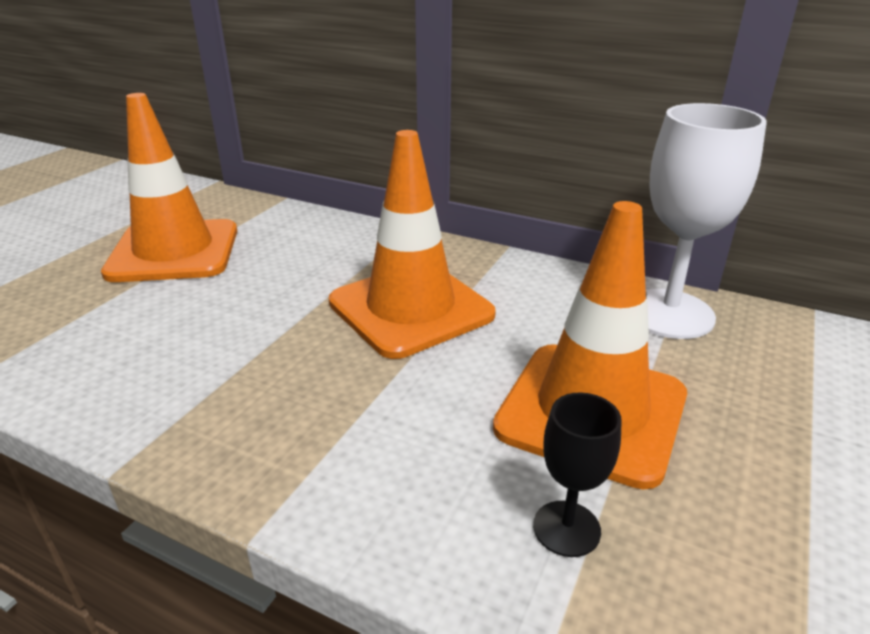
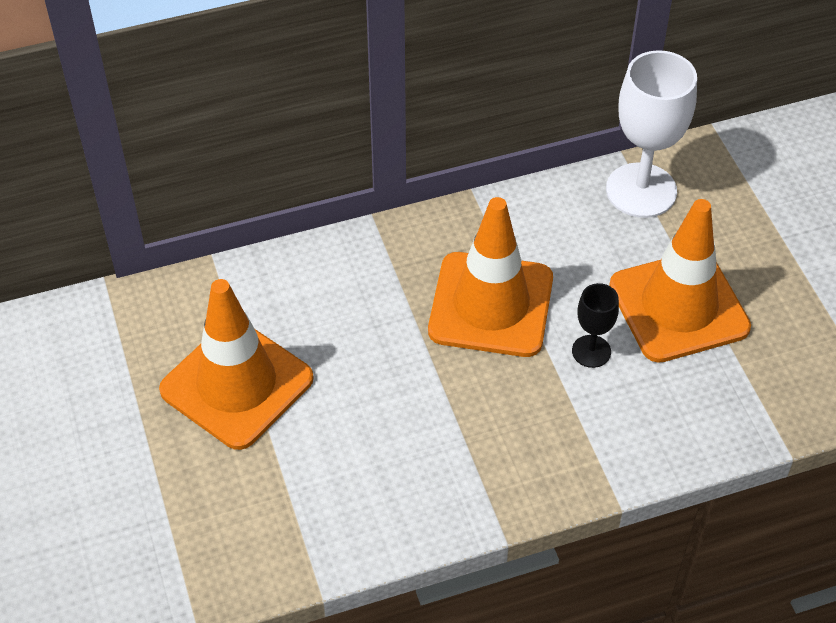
camera: 45 degrees left, 20 degrees up
black goblet [533,392,622,557] -> black goblet moved to [572,283,619,368]

